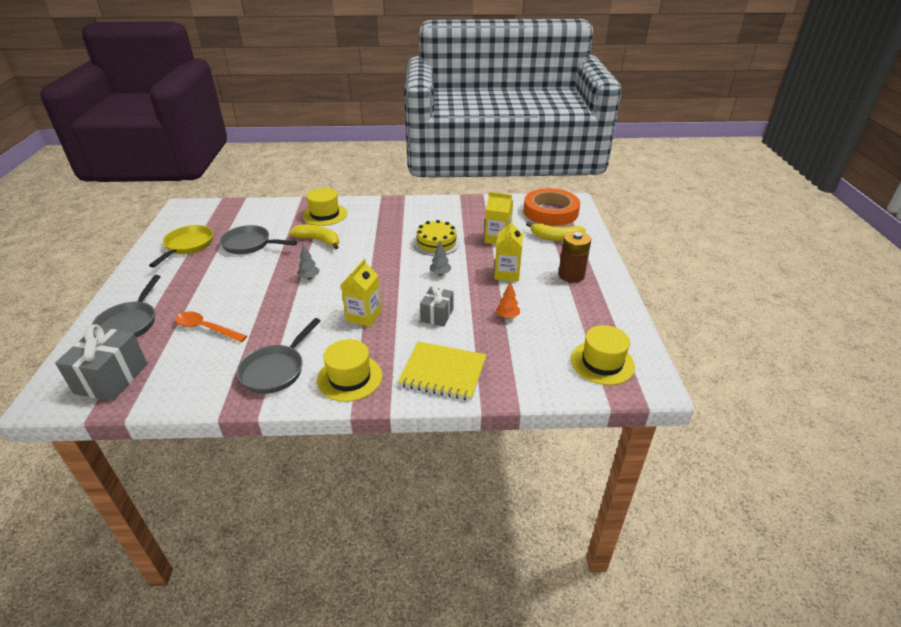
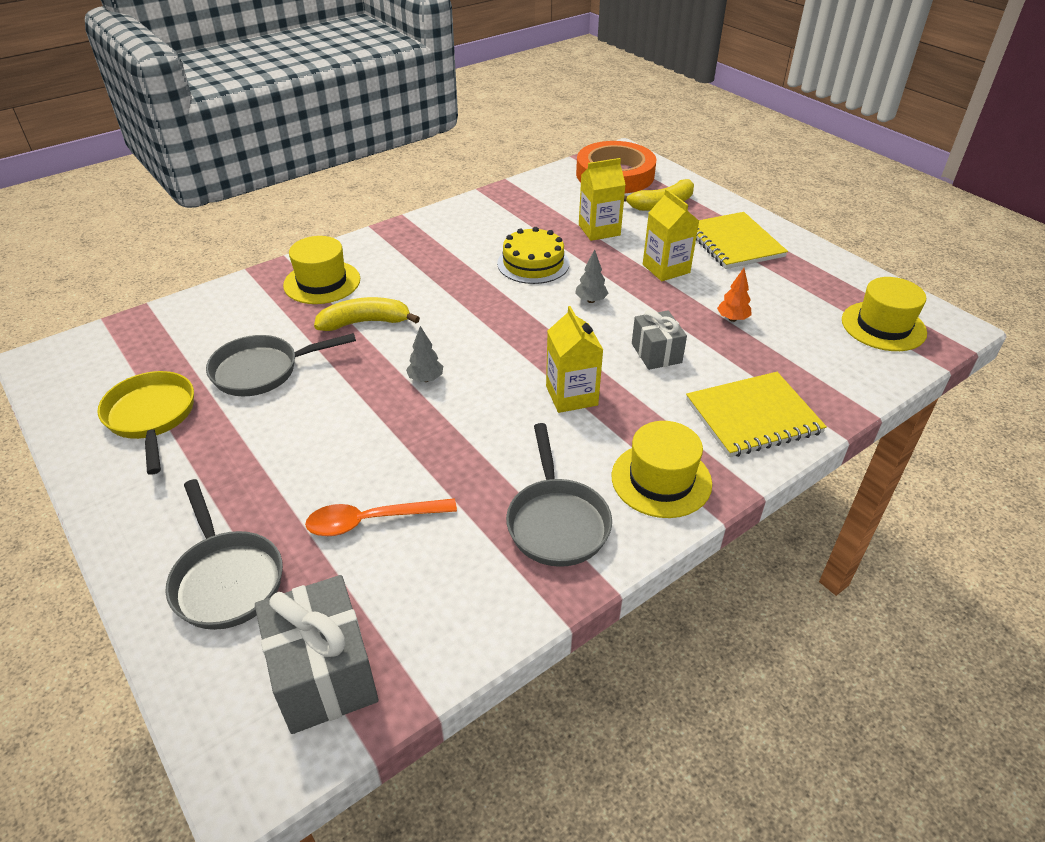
camera: 35 degrees left, 5 degrees up
brown battery [558,231,591,283] -> yellow notebook [696,212,788,269]

